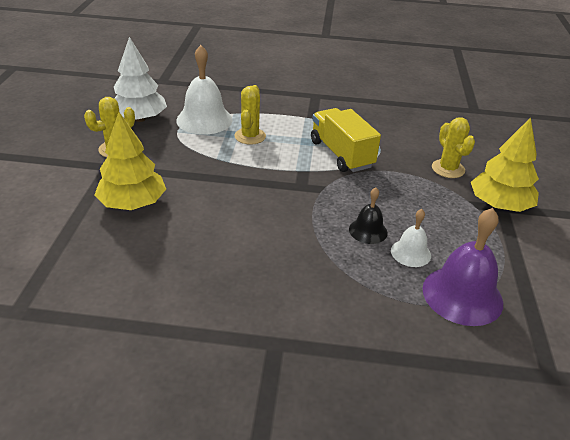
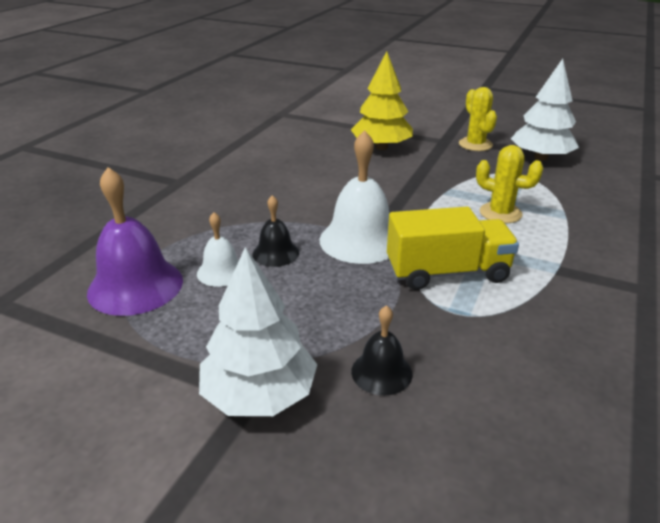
camera: 110 degrees right, 5 degrees down
white bell [176,45,233,135] -> white bell moved to [320,130,389,264]
yellow cactus [432,117,475,178] -> black bell [351,305,413,395]
yellow tree [471,117,539,212] -> white tree [199,247,318,416]

